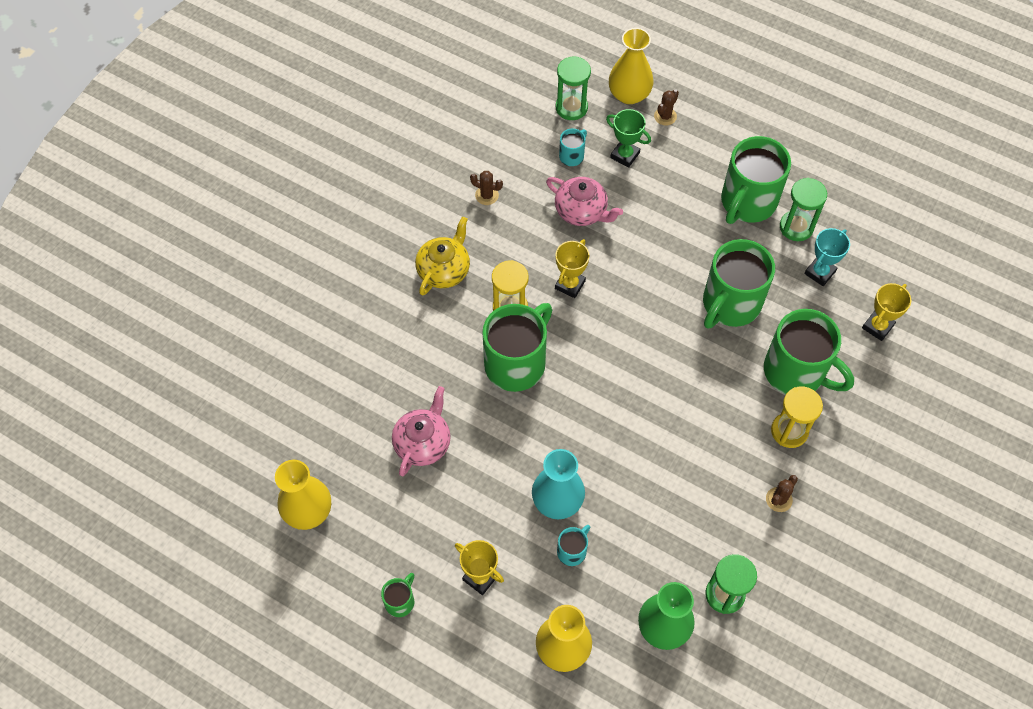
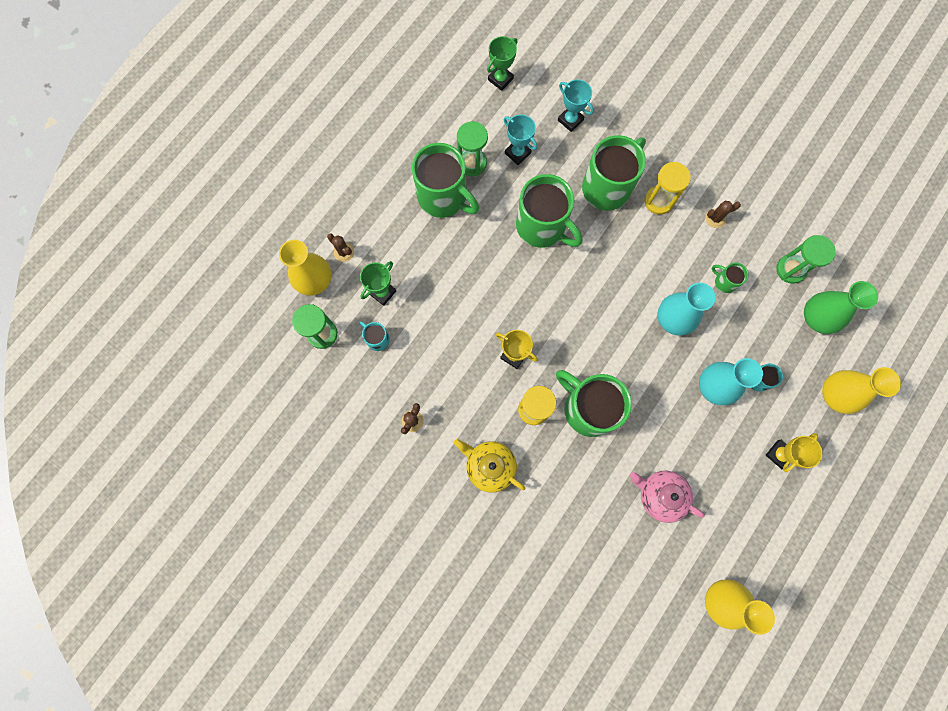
camera: 85 degrees left, 15 degrees up
green mug [381,573,414,617] -> green mug moved to [712,263,749,293]
pink teapot [546,177,623,226] -> none
brown cactus [766,475,798,512] -> brown cactus turned 60 degrees counterclockwise [706,201,741,228]
yellow trophy [862,283,911,341] -> turquoise trophy [558,79,594,132]
none -> green trophy [487,36,517,91]
none -> turquoise vase [658,283,715,336]

